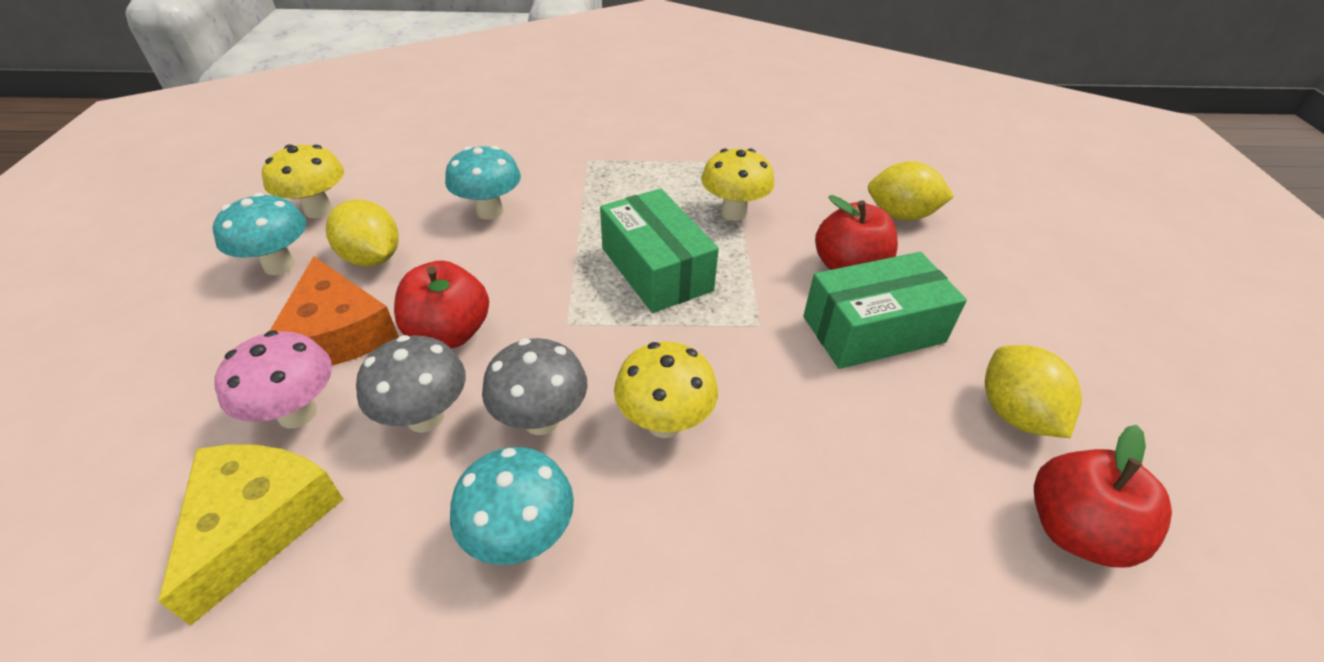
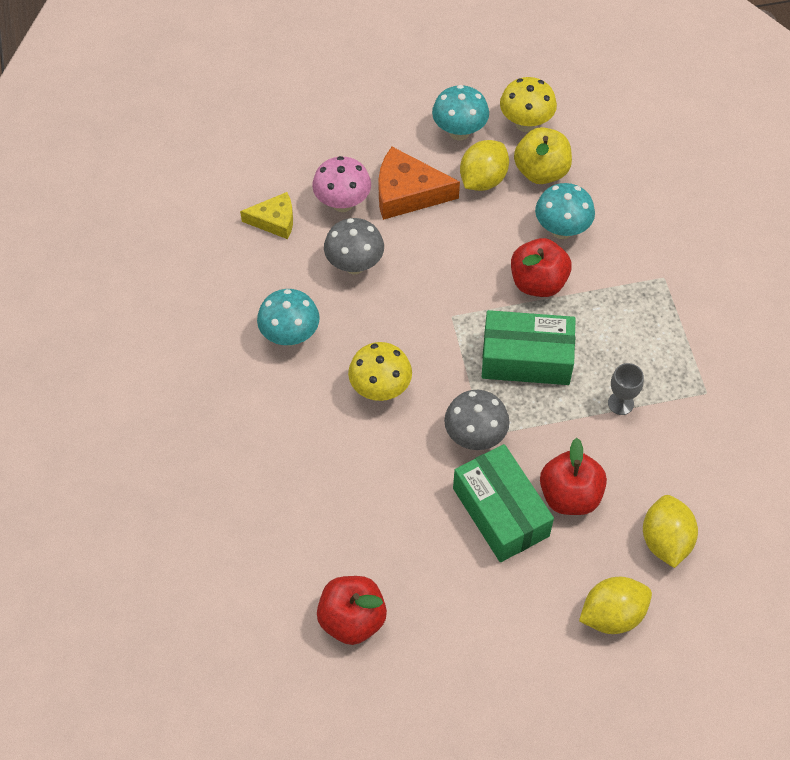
camera: 80 degrees right, 15 degrees up
yellow cheese [158,445,344,626] -> yellow cheese [240,192,293,239], size x0.64
orange cheese [270,256,399,366] -> orange cheese turned 45 degrees clockwise [378,147,460,220]
red apple [394,261,489,348] -> red apple moved to [511,238,572,297]
grey mushroom [482,338,587,435] -> grey mushroom moved to [444,390,509,450]
green box [600,189,719,313] -> green box turned 45 degrees clockwise [482,310,576,385]
yellow mushroom [701,148,774,221] -> grey goblet [608,363,644,415]
yellow lemon [985,345,1082,438] -> yellow lemon moved to [579,577,652,634]
none -> yellow apple [514,127,572,184]

